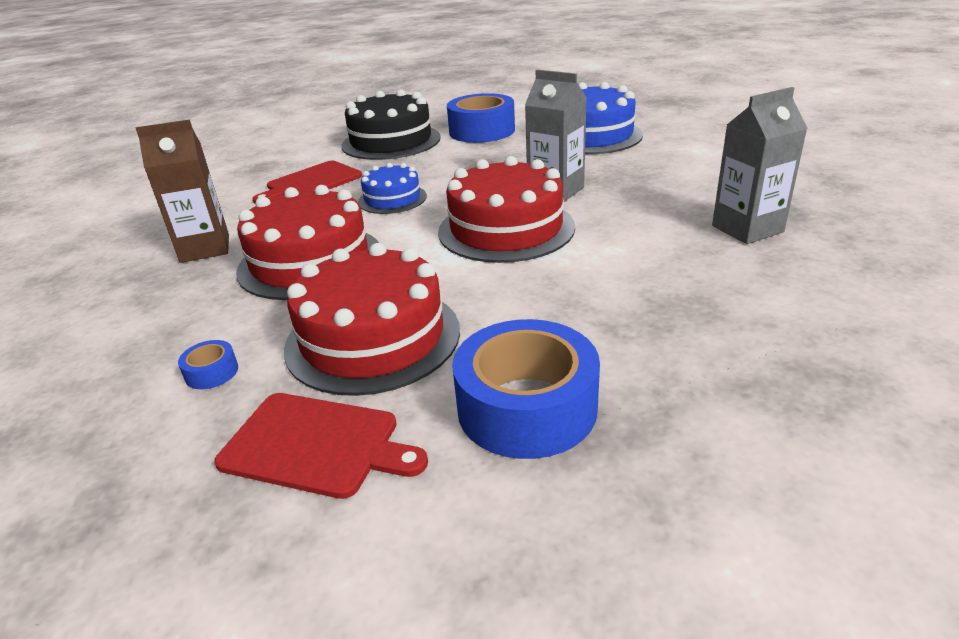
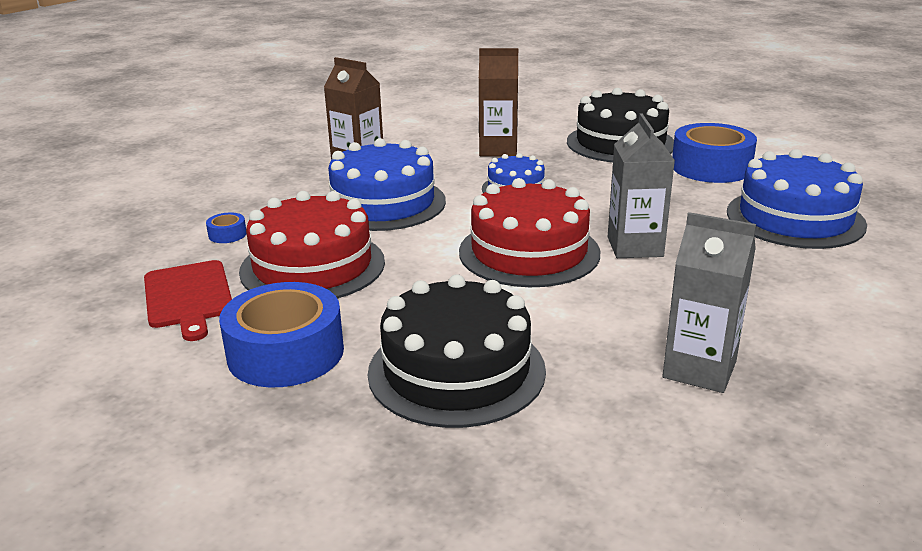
camera: 50 degrees right, 5 degrees down
red cake [236,185,379,300] -> blue cake [328,138,446,231]
red cutting board [252,161,362,204] -> brown carton [479,48,518,157]
none -> black cake [368,274,546,428]

